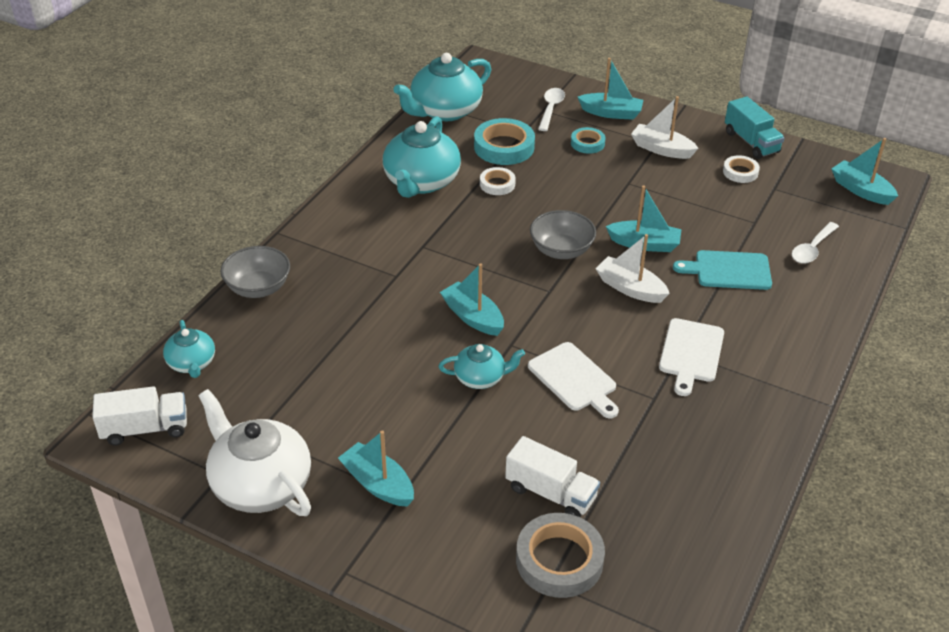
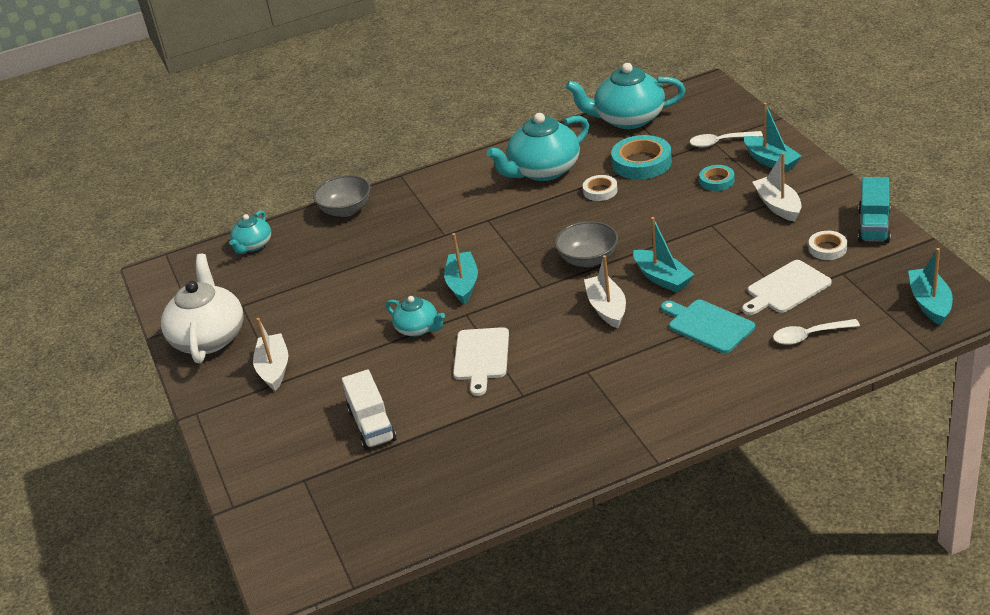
camera: 45 degrees right, 5 degrees down
white truck [92,386,187,446] -> none
turquoise boat [338,430,414,507] -> white boat [253,318,288,391]
grey tape [516,513,605,598] -> none
white spoon [538,88,565,131] -> white spoon turned 150 degrees counterclockwise [690,131,763,148]
white cutting board [659,318,724,396] -> white cutting board moved to [742,260,832,315]

